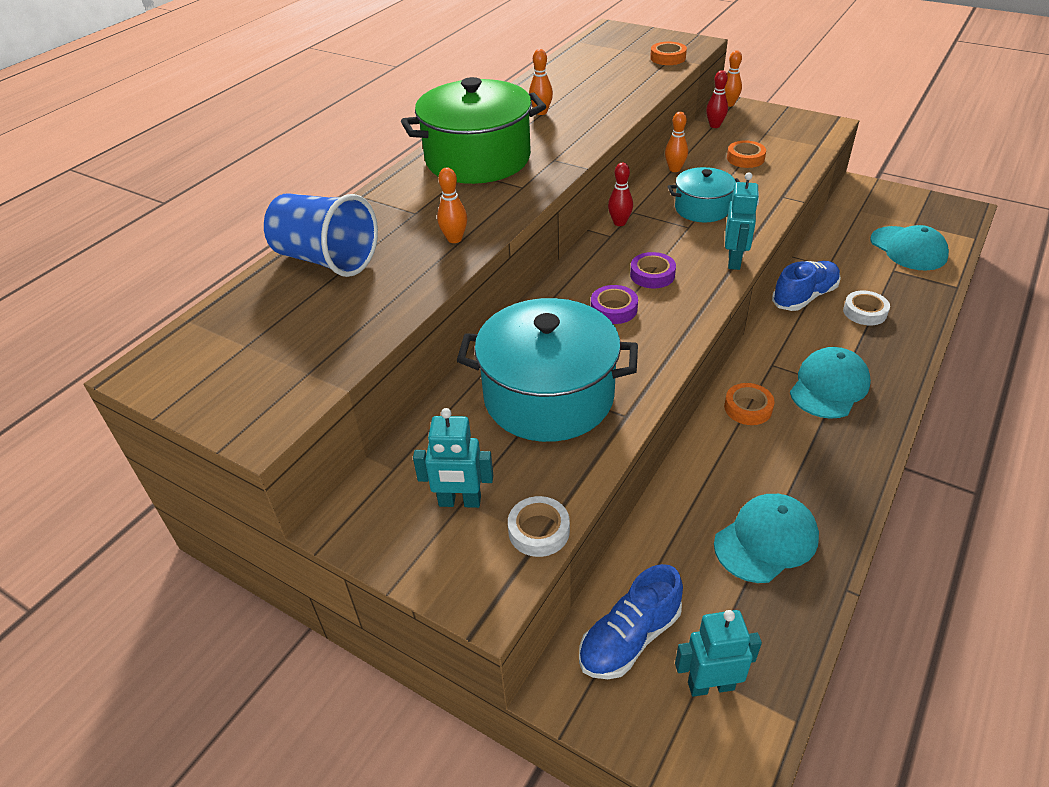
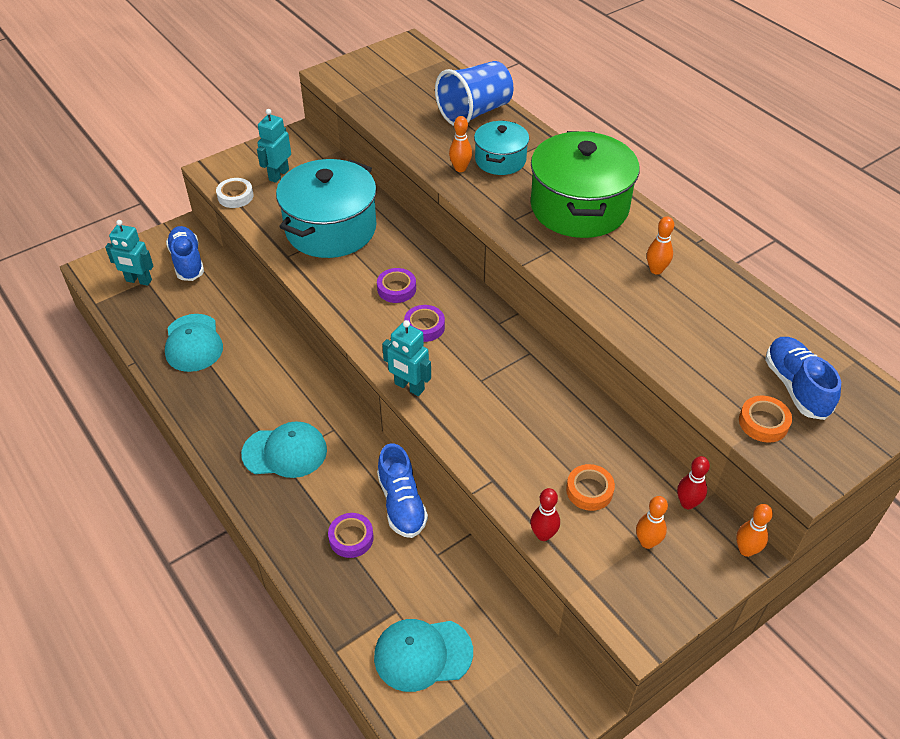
camera: 110 degrees right, 5 degrees up
red bowling pin [608,163,633,226] -> red bowling pin moved to [530,488,560,541]
orange bowling pin [665,112,688,172] -> orange bowling pin moved to [636,496,668,549]
turquoise pot [667,167,740,222] -> turquoise pot moved to [474,120,529,175]
turquoise robot [675,610,762,697] -> turquoise robot turned 90 degrees clockwise [105,220,153,286]
orange tape [724,383,774,425] -> none
turquoise cap [790,347,871,419] -> turquoise cap turned 60 degrees counterclockwise [241,421,327,478]
white tape [843,291,890,325] -> purple tape [328,513,374,558]
none -> blue shoe [765,337,841,420]

